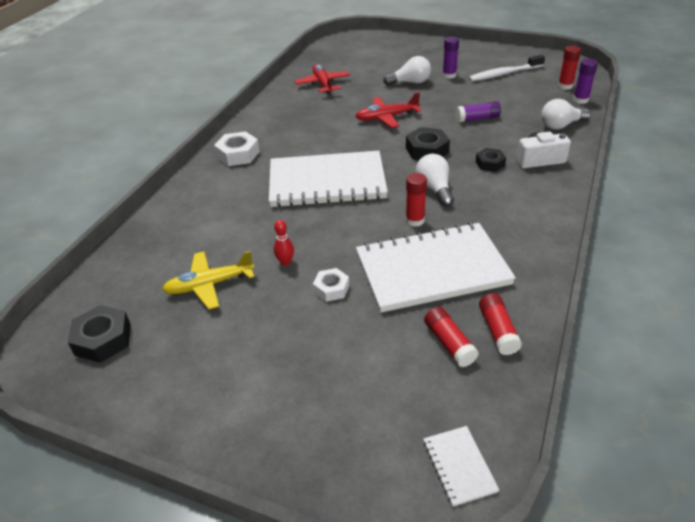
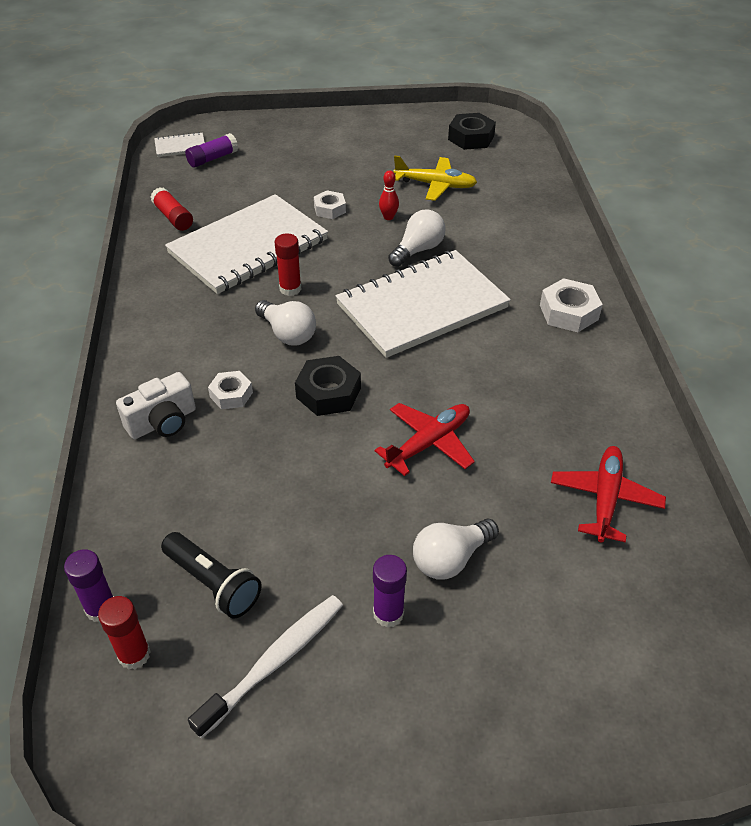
camera: 150 degrees right, 5 degrees up
yellow plane [162,251,254,310] -> yellow plane turned 60 degrees clockwise [393,155,477,201]
red plane [295,63,350,94] -> red plane turned 120 degrees counterclockwise [551,446,666,543]
white notebook [423,426,499,507] -> white notebook turned 60 degrees counterclockwise [154,132,205,157]
red glue stick [424,307,479,367] -> none
purple glue stick [456,101,501,122] -> purple glue stick moved to [185,133,238,168]
black nut [476,148,506,172] -> white nut [208,371,253,409]
white light bulb [541,99,590,130] -> white light bulb moved to [388,209,446,267]
none -> black flashlight [161,532,262,619]

